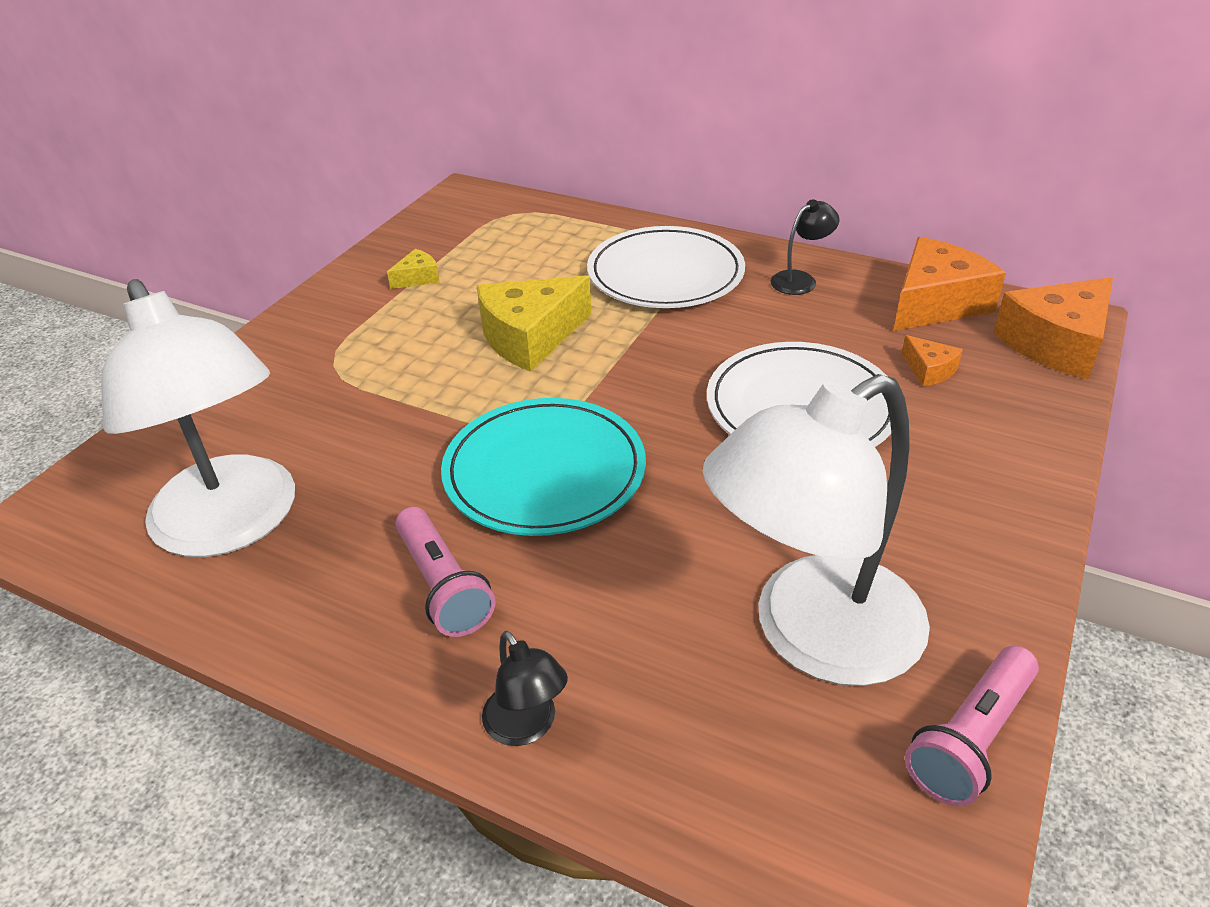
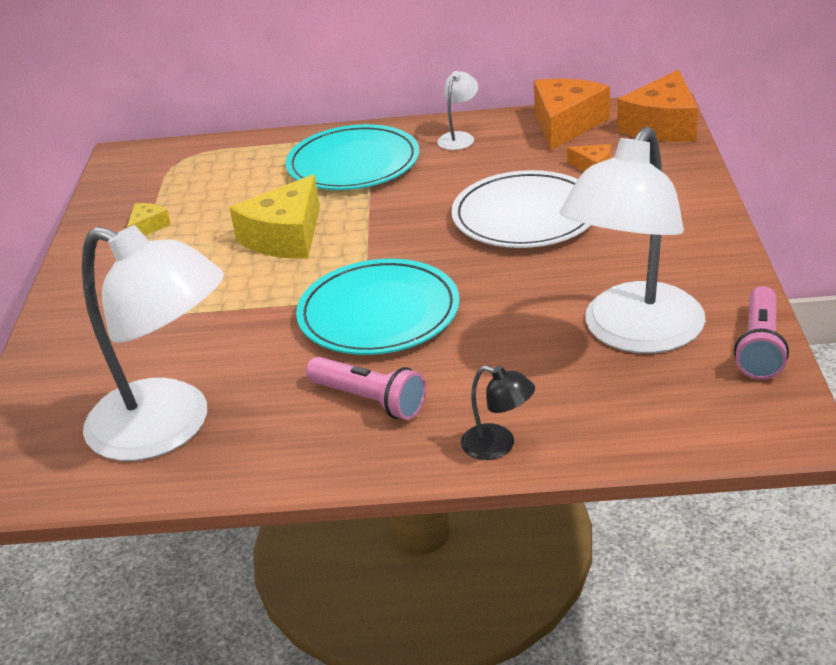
camera: 25 degrees left, 5 degrees down
white plate [587,226,745,308] -> turquoise plate [286,124,419,190]
black lamp [771,199,839,295] -> white lamp [437,71,478,150]

